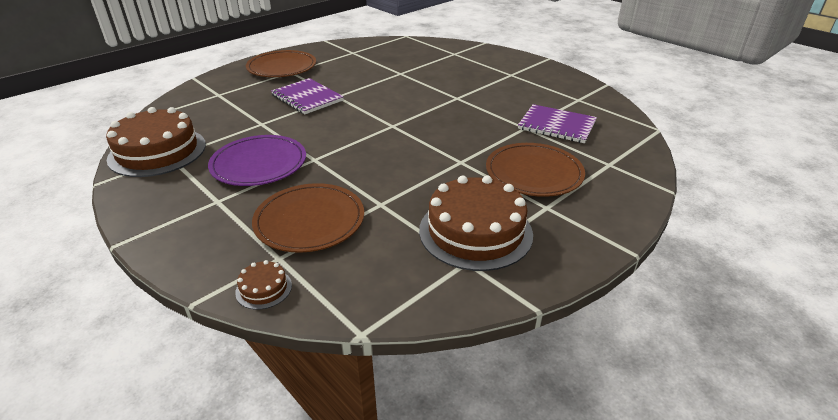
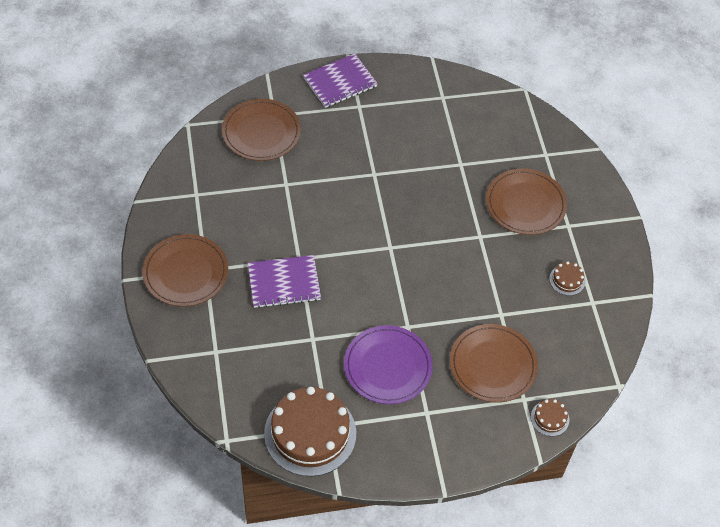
camera: 60 degrees left, 20 degrees up
brown cake [419,175,533,271] -> brown cake [549,261,586,296], size x0.43
purple notebook [518,104,597,143] -> purple notebook moved to [303,54,378,108]
none -> brown plate [222,99,301,161]

